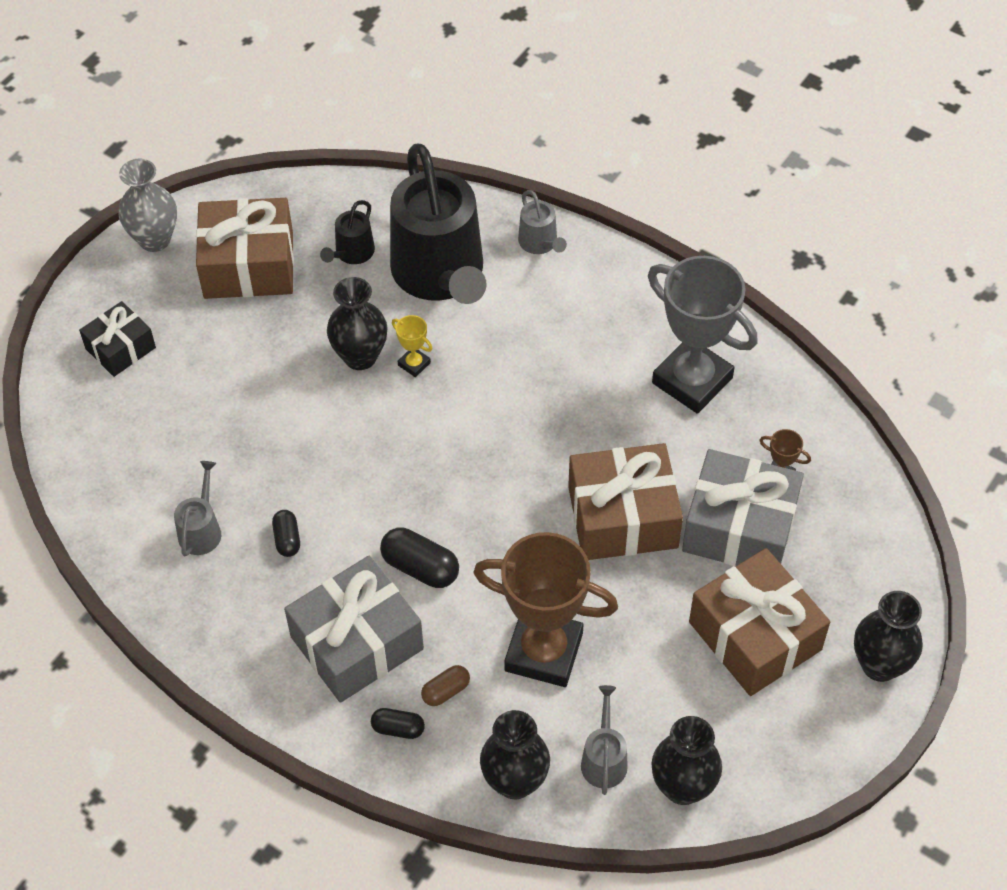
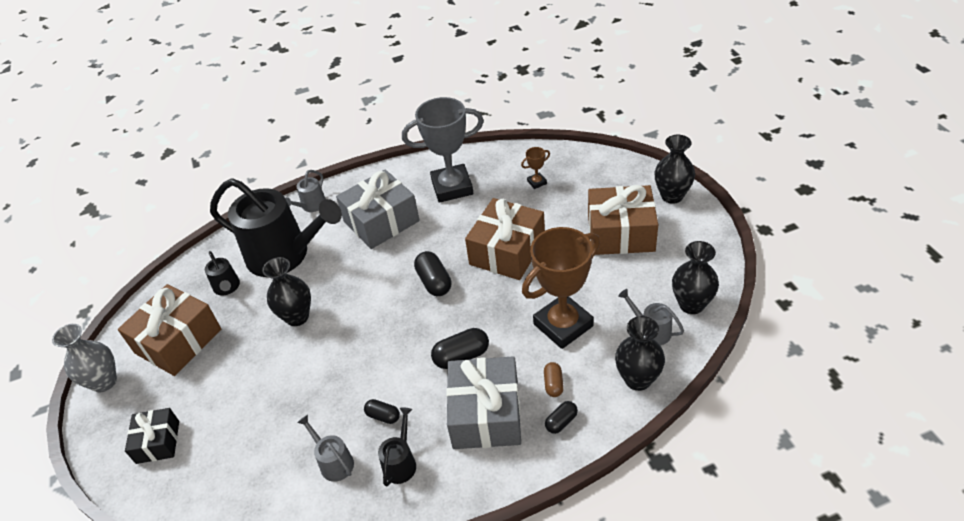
camera: 50 degrees left, 10 degrees down
yellow trophy [392,315,433,377] -> none
grey watering can [518,190,567,254] -> grey watering can turned 105 degrees clockwise [285,170,326,212]
grey gift [682,449,804,566] -> grey gift moved to [336,169,420,249]
none -> black watering can [378,407,416,486]
none -> black capsule [414,251,451,296]

